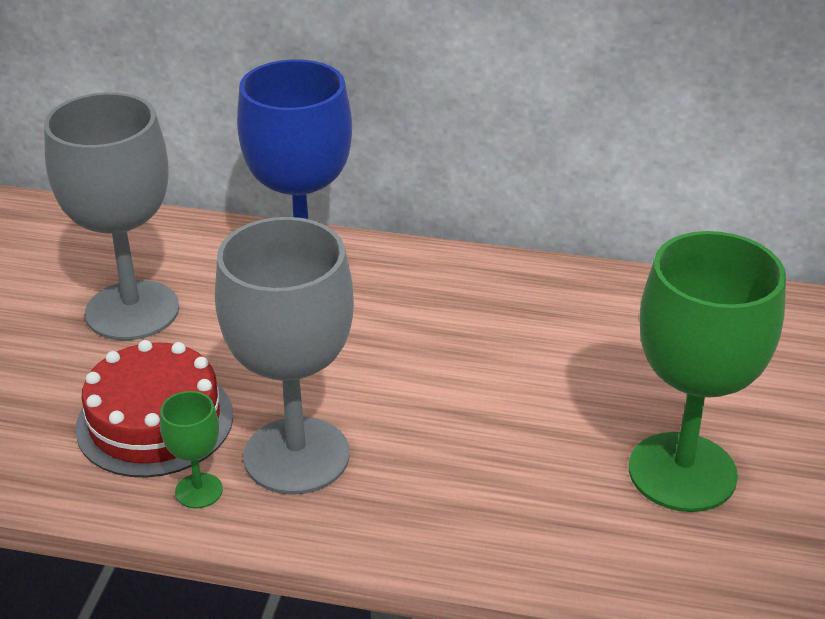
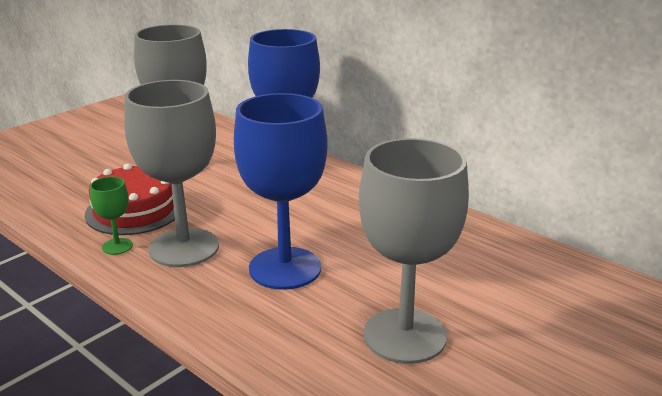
camera: 30 degrees right, 10 degrees down
green goblet [629,231,786,512] -> grey goblet [359,138,469,364]
none -> blue goblet [234,93,328,290]

